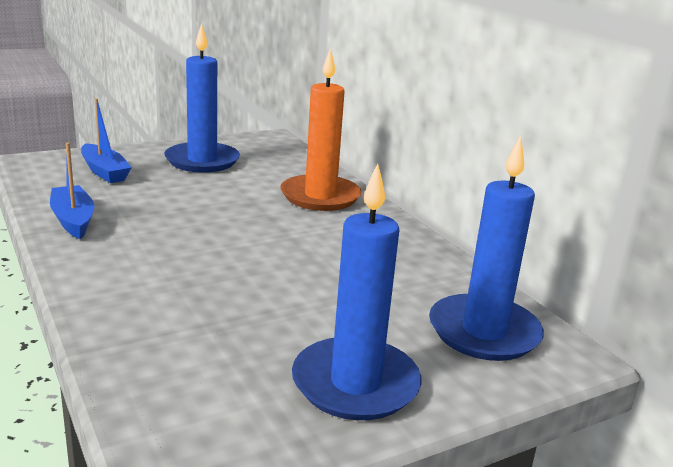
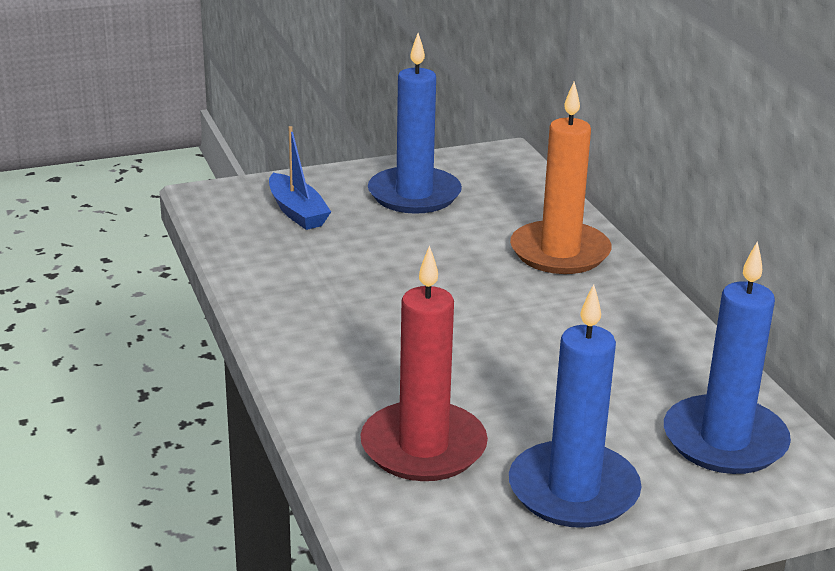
camera: 10 degrees right, 5 degrees up
blue boat [50,143,94,239] -> none
none -> red candle [360,245,488,481]

